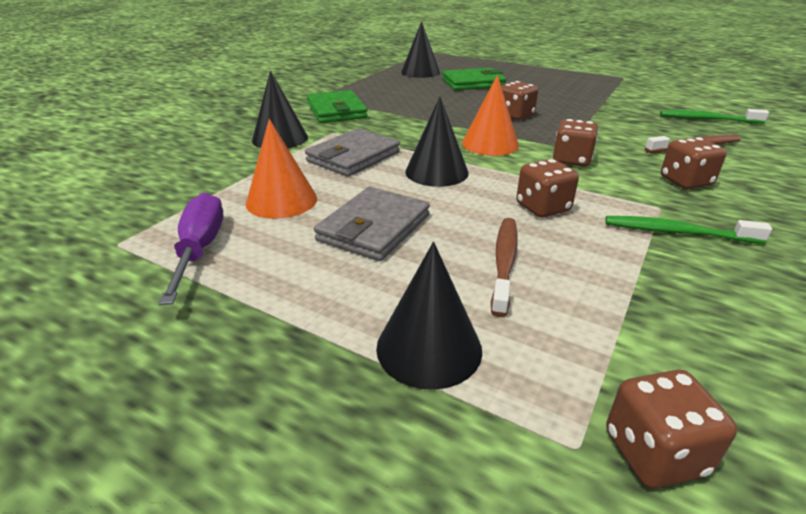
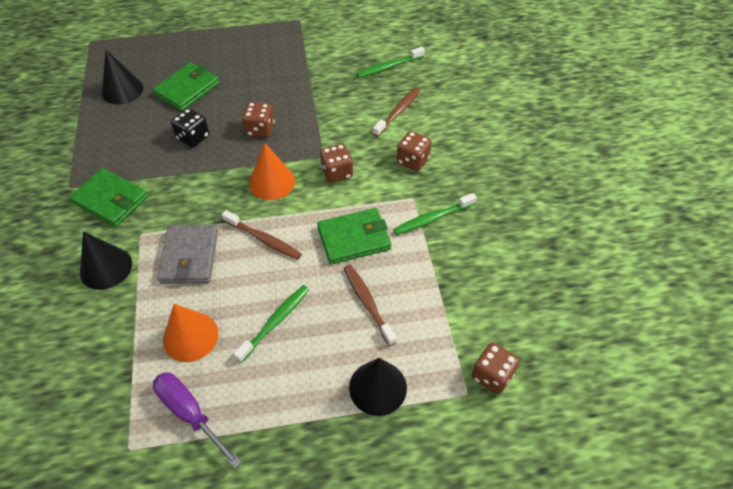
camera: 40 degrees left, 20 degrees up
grey wallet [314,187,430,261] -> green toothbrush [233,285,309,363]
black cone [405,97,469,187] -> brown toothbrush [222,210,302,260]
brown dice [516,159,579,218] -> green wallet [317,208,392,265]
none -> black dice [171,108,209,148]

